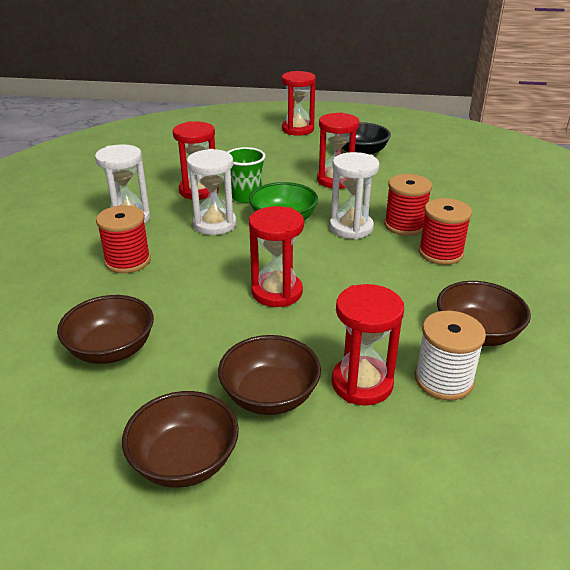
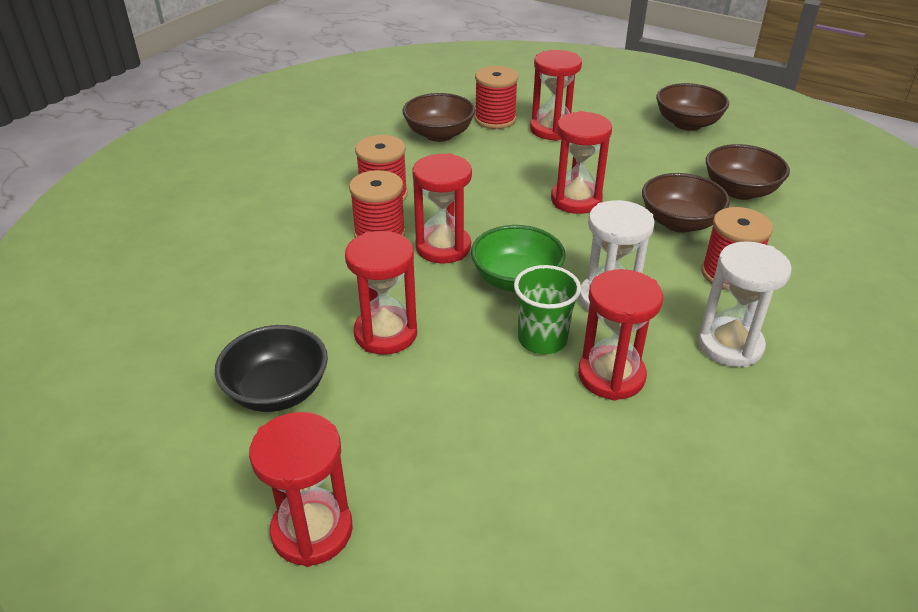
camera: 155 degrees left, 5 degrees up
brown bowl [218,335,321,415] -> brown bowl moved to [642,173,730,233]
white hourglass [330,152,380,239] -> red hourglass [412,153,472,264]
white spool [415,311,486,401] -> red spool [475,66,518,129]

